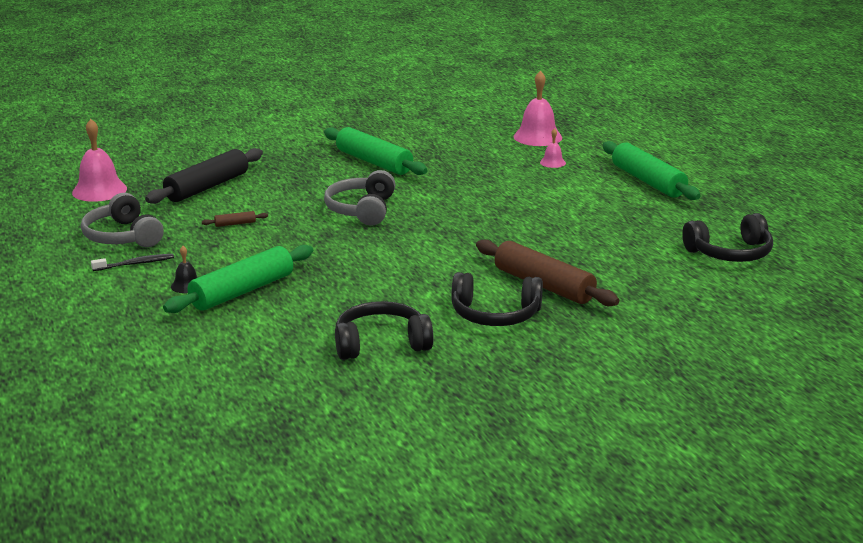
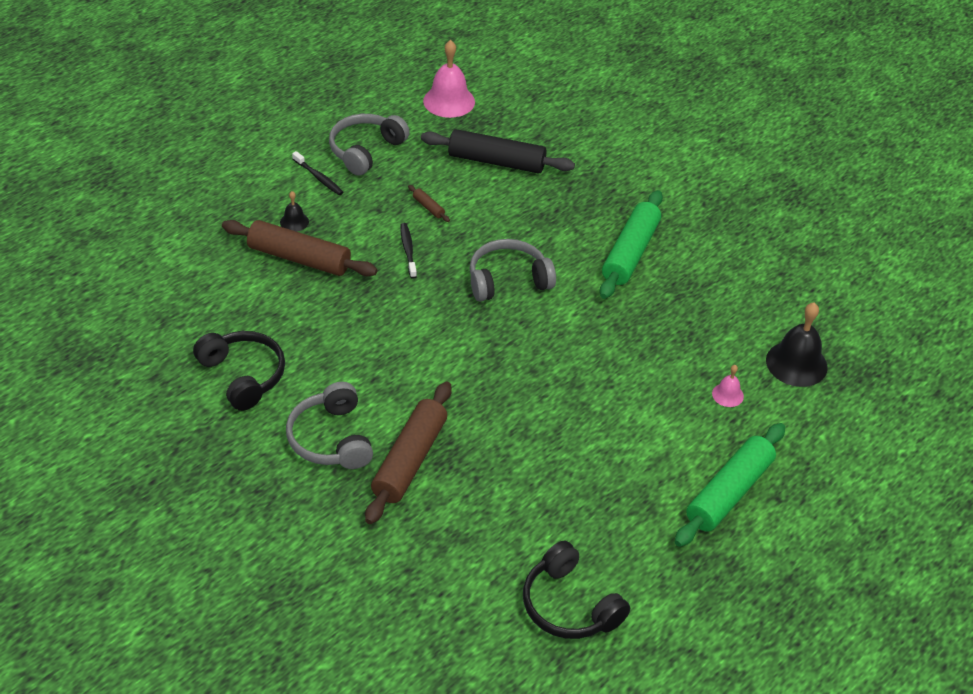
camera: 65 degrees right, 20 degrees up
green rolling pin [163,245,313,313] -> brown rolling pin [222,220,378,276]
black headphones [451,272,543,326] -> grey headphones [286,382,373,469]
pink bell [514,71,562,146] -> black bell [766,302,827,387]
none -> black toothbrush [401,223,417,279]

